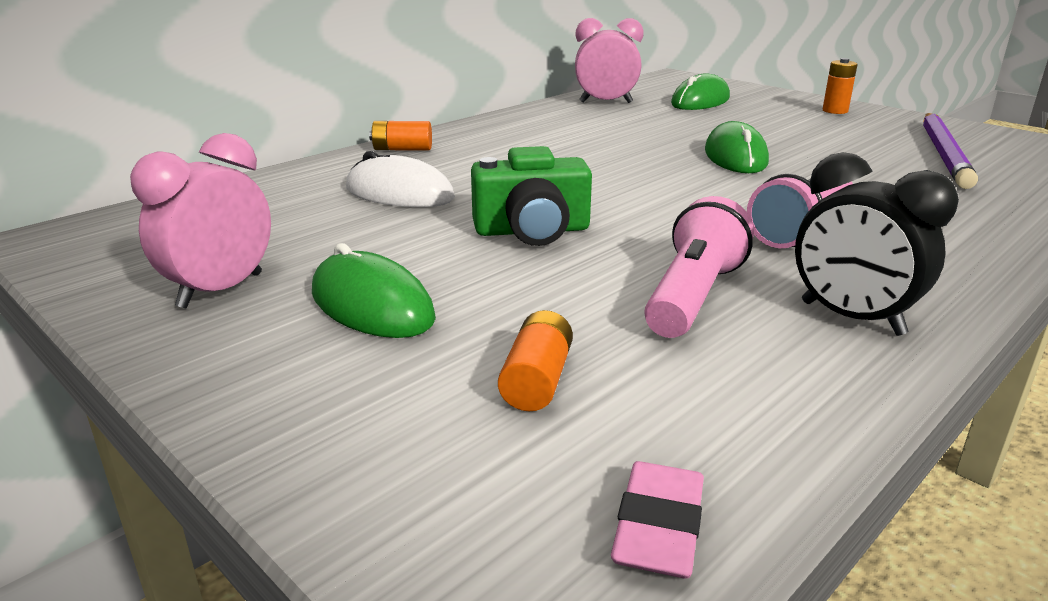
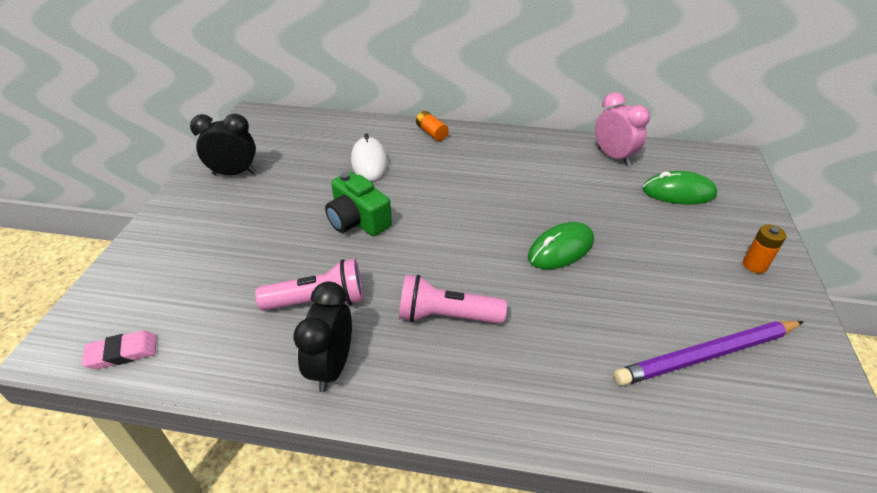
camera: 55 degrees right, 15 degrees up
pink clock [130,133,271,308] -> black clock [190,114,256,175]
green mouse [312,243,436,338] -> none
orange battery [498,310,573,411] -> none

